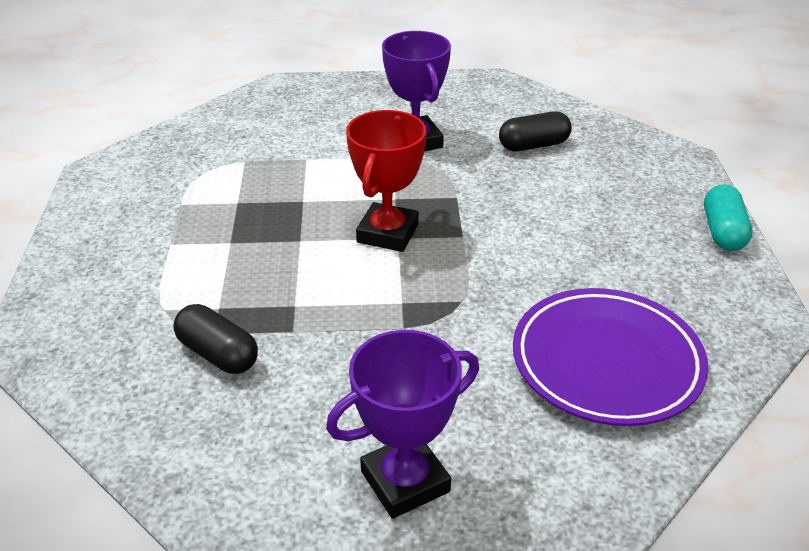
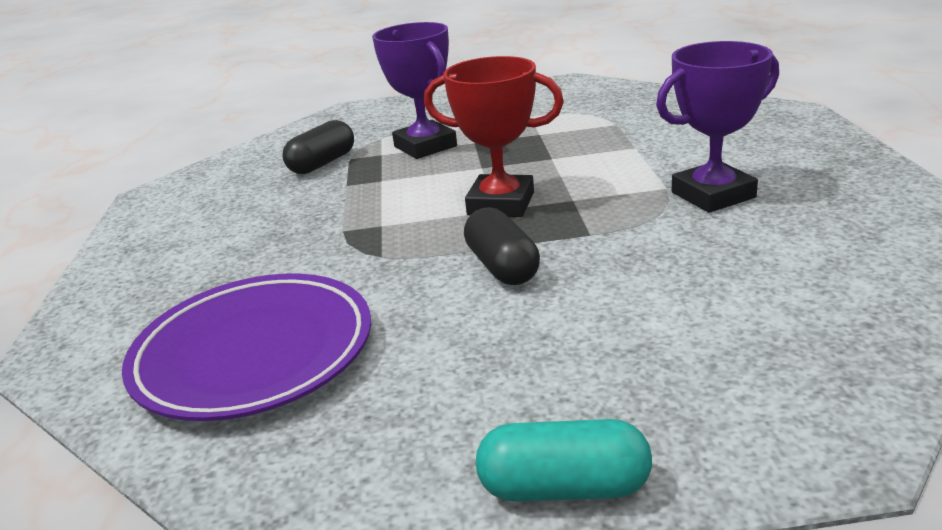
camera: 90 degrees right, 10 degrees down
purple trophy [326,330,479,519] -> purple trophy moved to [372,22,457,159]
black capsule [499,112,572,151] -> black capsule moved to [464,207,540,285]

